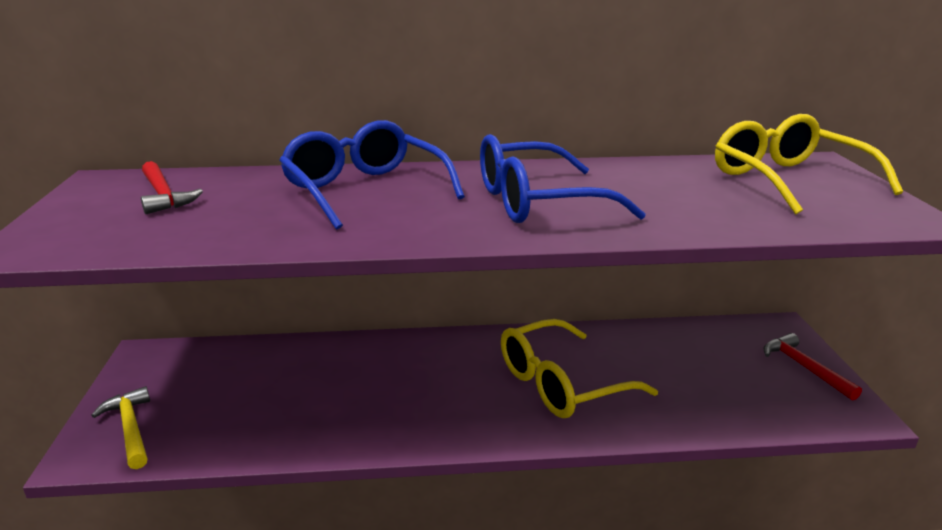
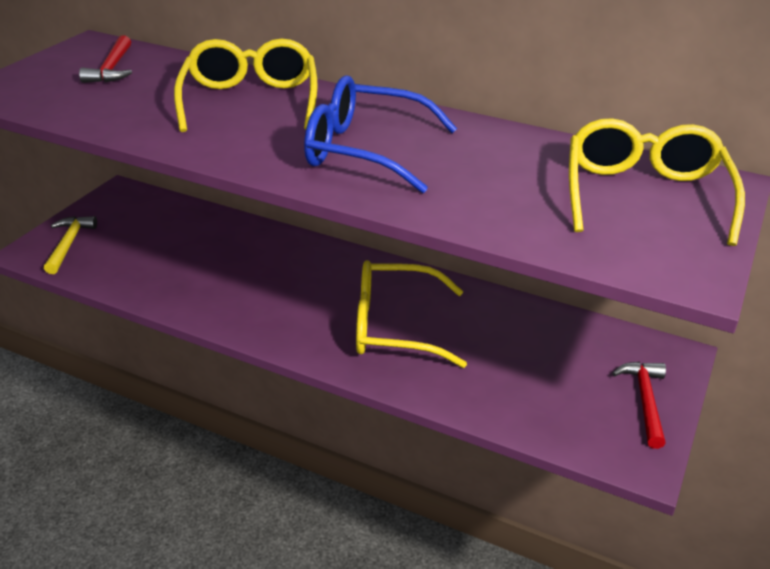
camera: 30 degrees right, 10 degrees up
blue glasses [279,120,465,230] -> yellow glasses [174,38,317,132]

